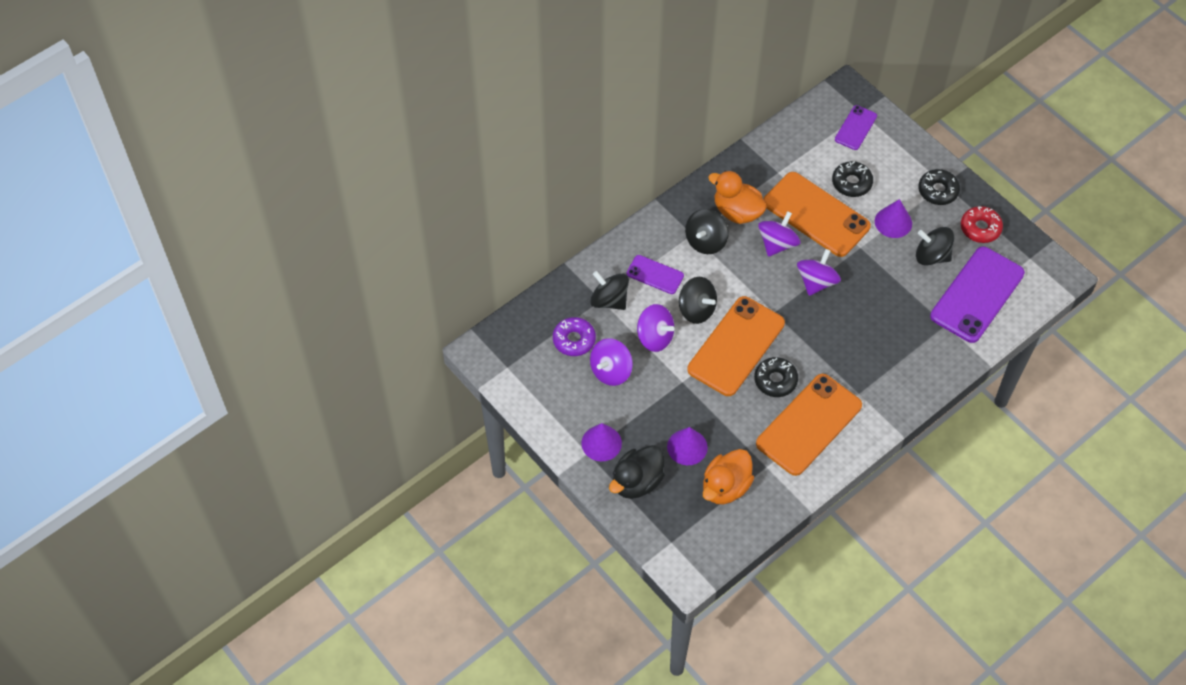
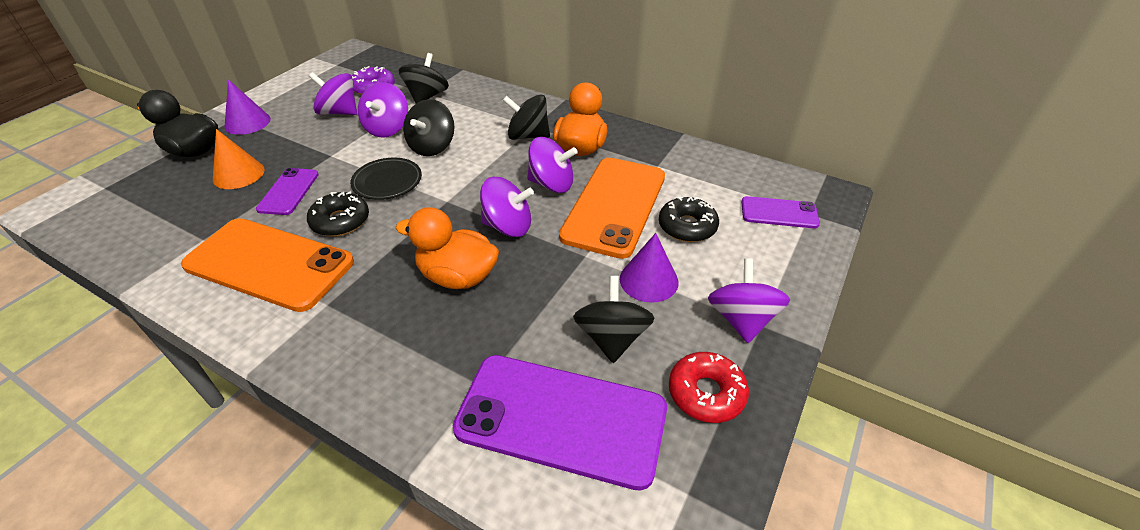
camera: 70 degrees right, 15 degrees down
purple phone [627,255,684,294] -> purple phone moved to [256,168,319,215]
purple cone [667,427,708,465] -> orange cone [213,129,265,189]
orange phone [687,296,785,396] -> black plate [350,158,422,200]
orange duck [703,449,754,504] -> orange duck moved to [396,207,499,289]
black donut [918,169,960,205] -> purple spinning top [708,258,790,343]

